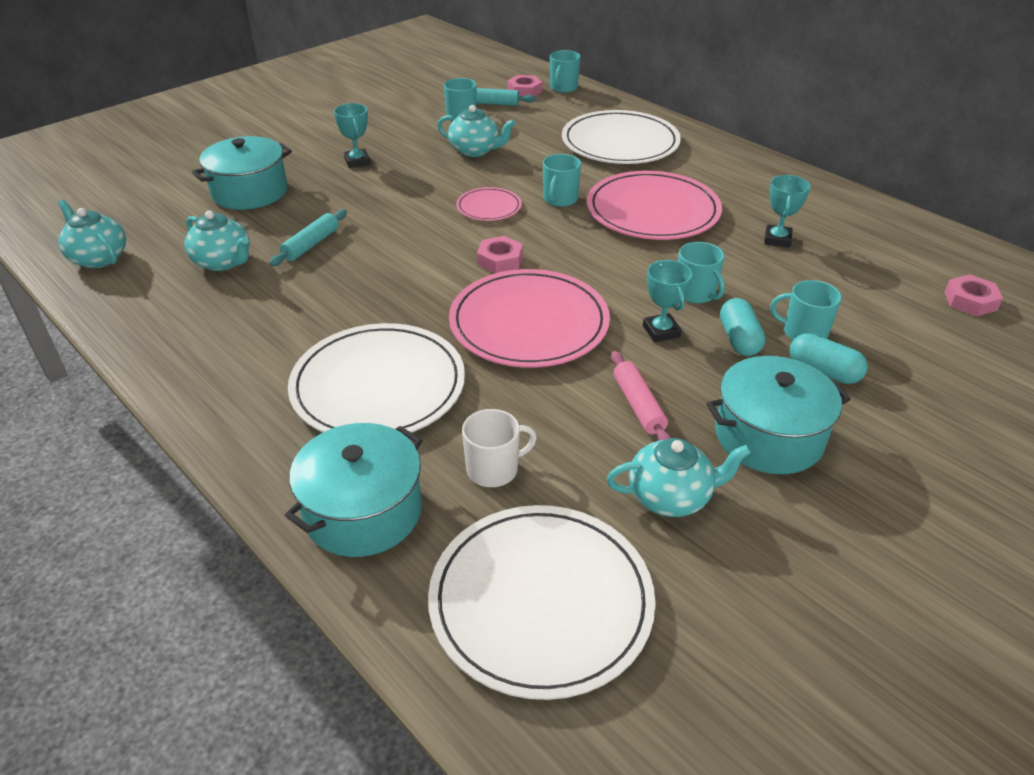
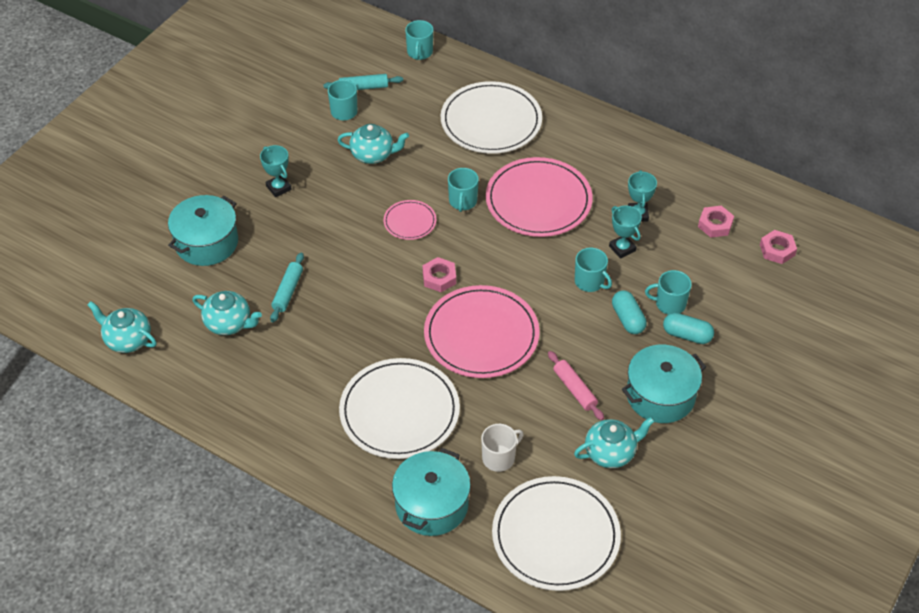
camera: 15 degrees left, 10 degrees up
pink nut [507,75,542,96] -> pink nut moved to [698,206,734,237]
turquoise trophy [643,260,692,342] -> turquoise trophy moved to [609,206,642,259]

